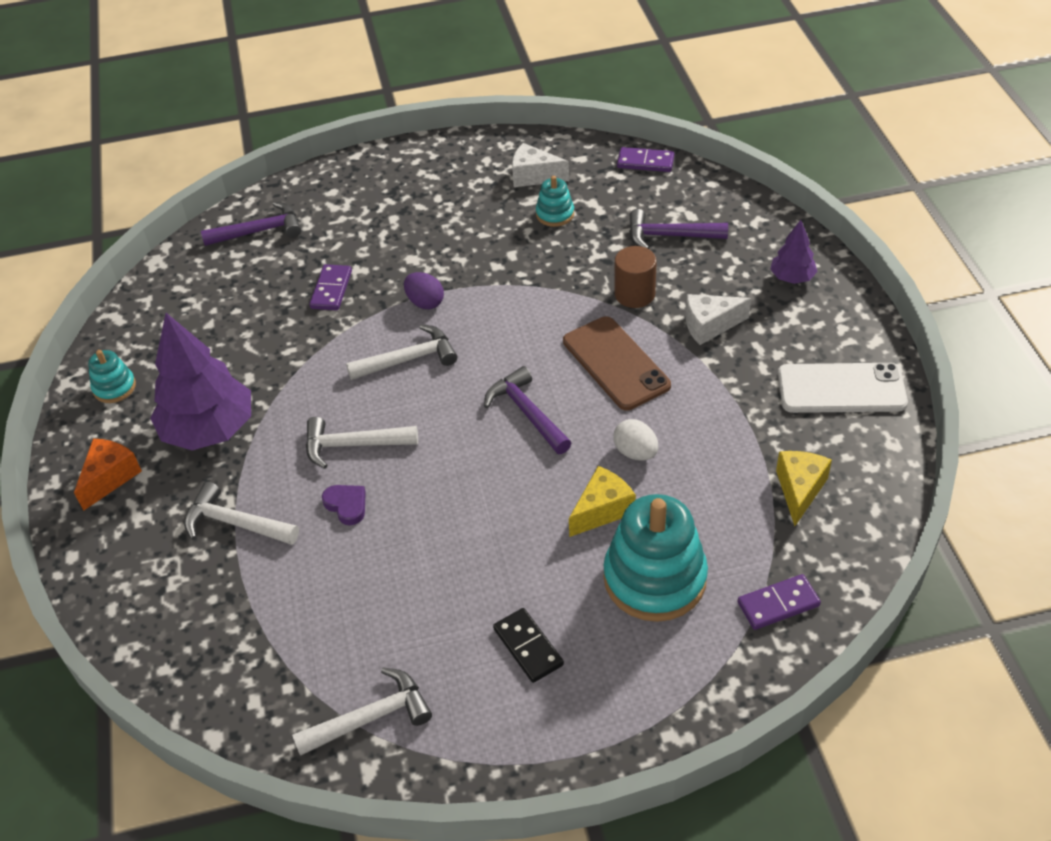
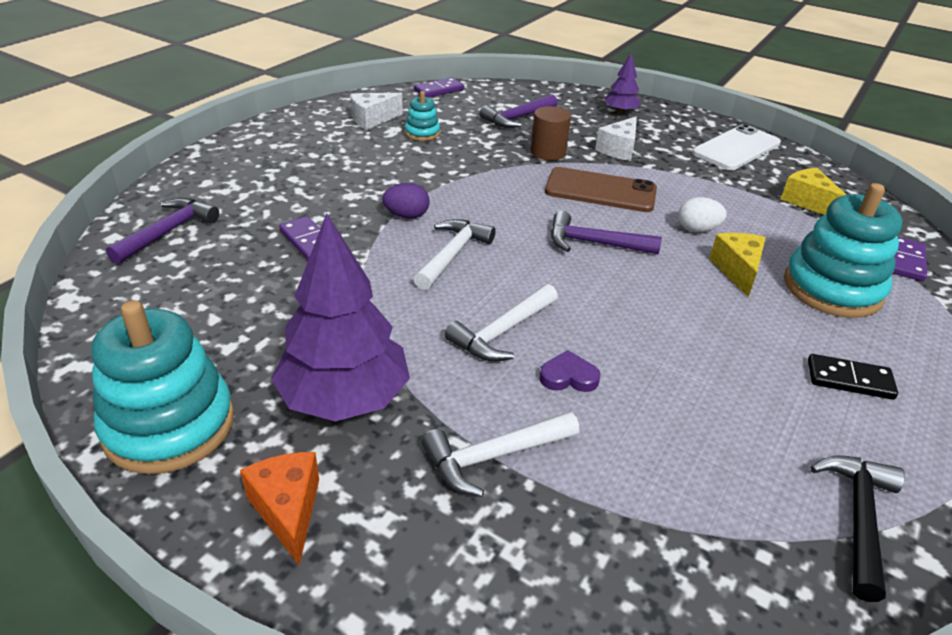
camera: 50 degrees left, 10 degrees down
turquoise stacking toy [88,350,136,403] -> turquoise stacking toy [91,300,234,474], size x2.06
white hammer [292,667,432,756] -> black hammer [810,455,905,602]

